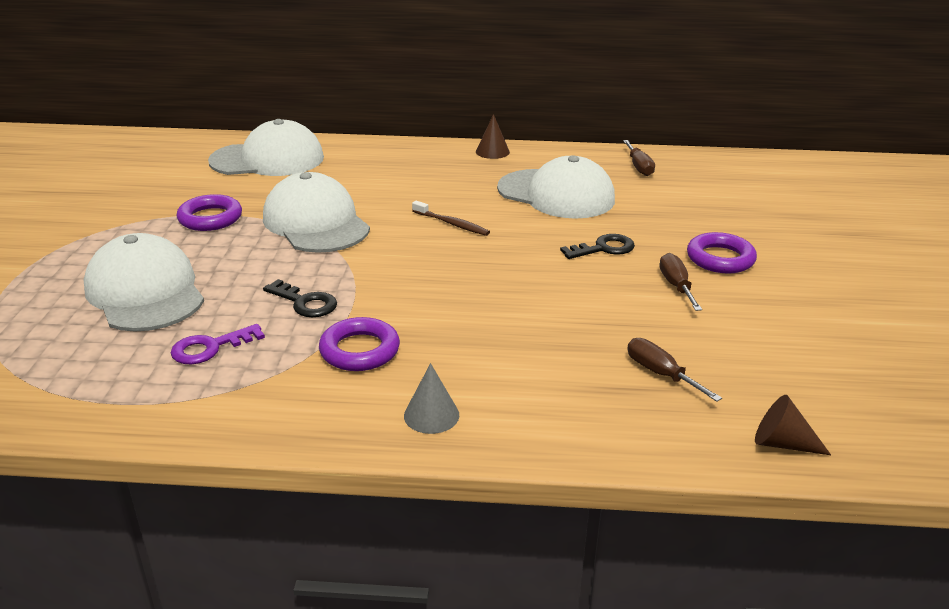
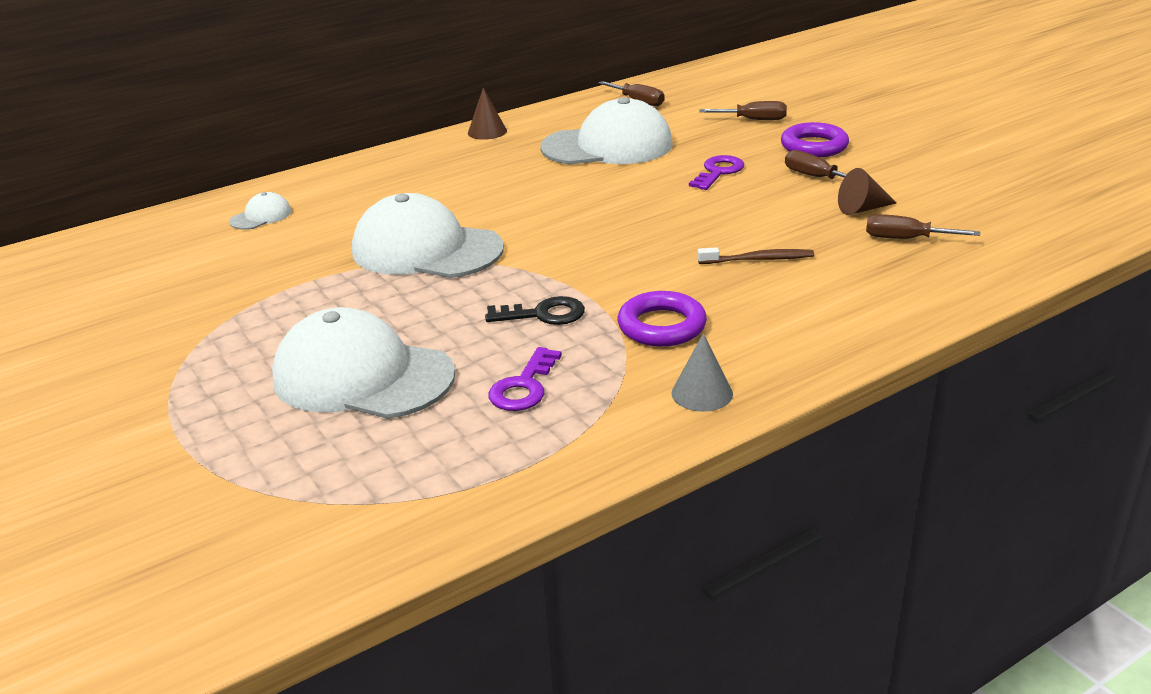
camera: 35 degrees left, 0 degrees up
purple ring [177,194,242,231] -> none
white cap [208,119,324,176] -> white cap [229,192,291,230], size x0.44
grey cone [404,363,459,434] -> grey cone moved to [671,333,733,412]
brown toothbrush [412,201,490,236] -> brown toothbrush moved to [698,247,814,264]
black key [560,234,635,259] -> purple key [689,155,744,190]
brown cone [755,395,831,455] -> brown cone moved to [838,168,896,215]
none -> brown screwdriver [699,101,787,120]

